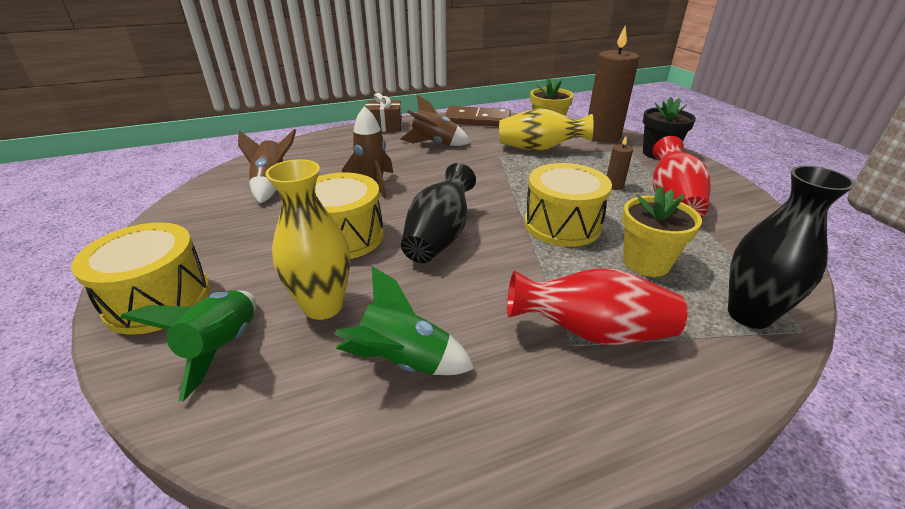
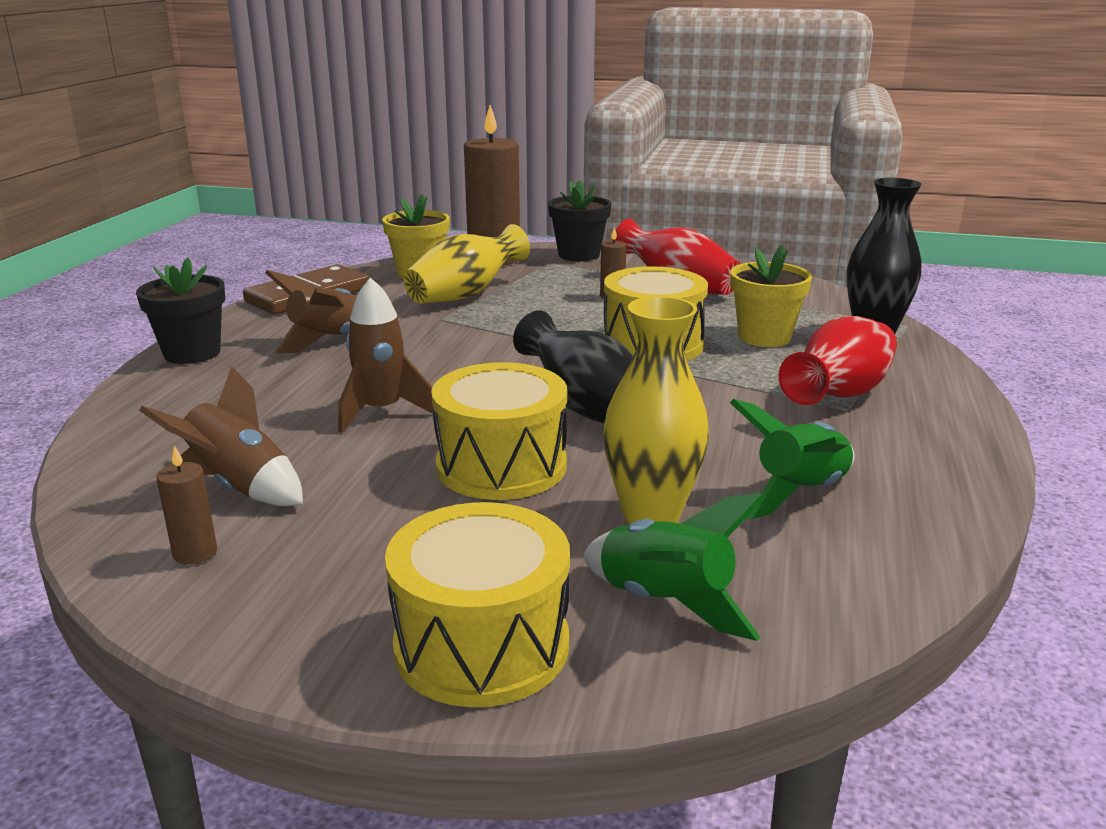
camera: 55 degrees left, 10 degrees down
brown gift [365,93,402,132] -> black flower pot [136,258,225,364]
none -> brown candle [156,445,217,564]

